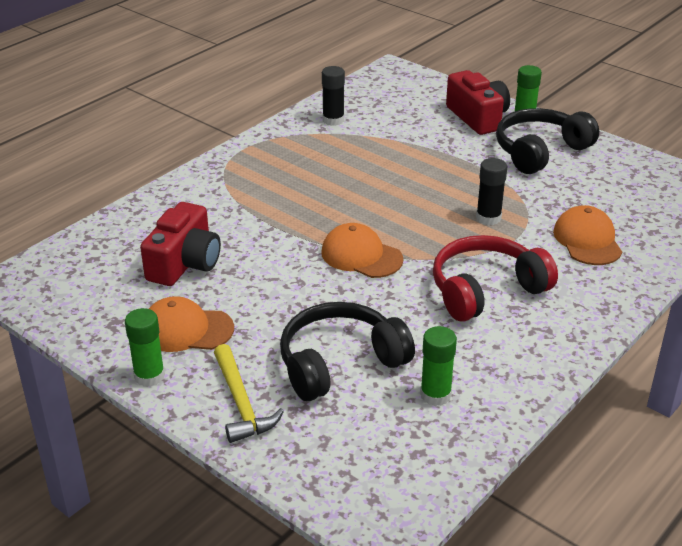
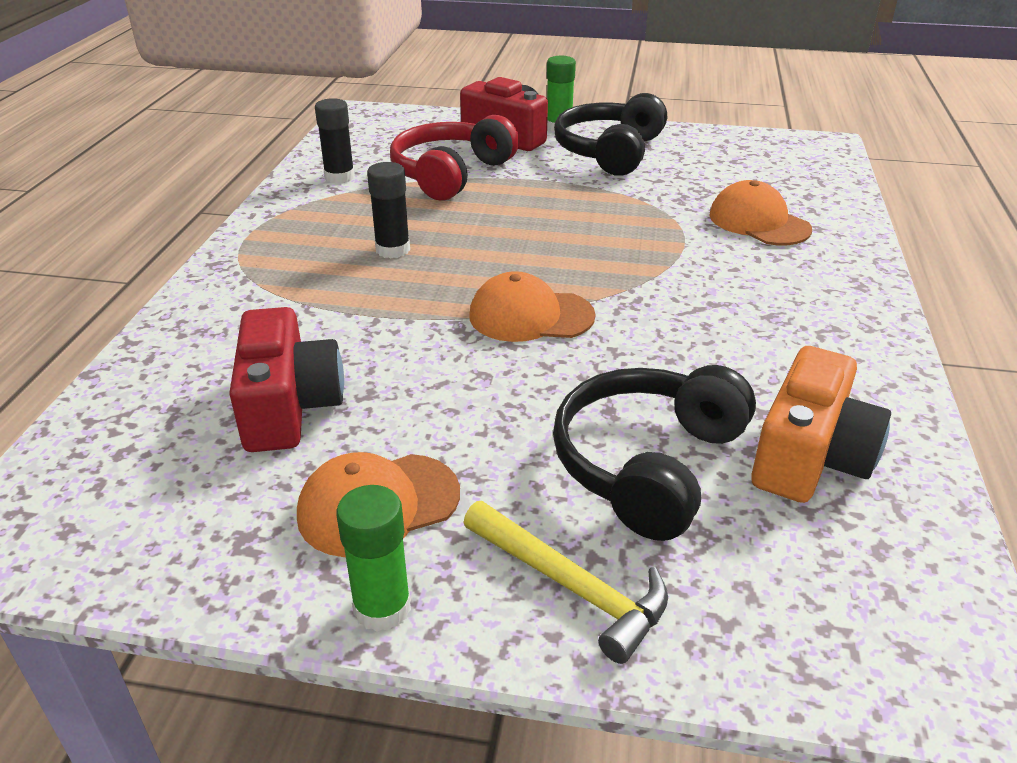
camera: 30 degrees left, 0 degrees up
green glue stick [420,326,457,406] -> orange camera [751,346,891,503]
red headphones [433,235,558,321] -> red headphones moved to [390,115,519,201]
black glue stick [476,158,507,225] -> black glue stick moved to [367,162,410,258]

